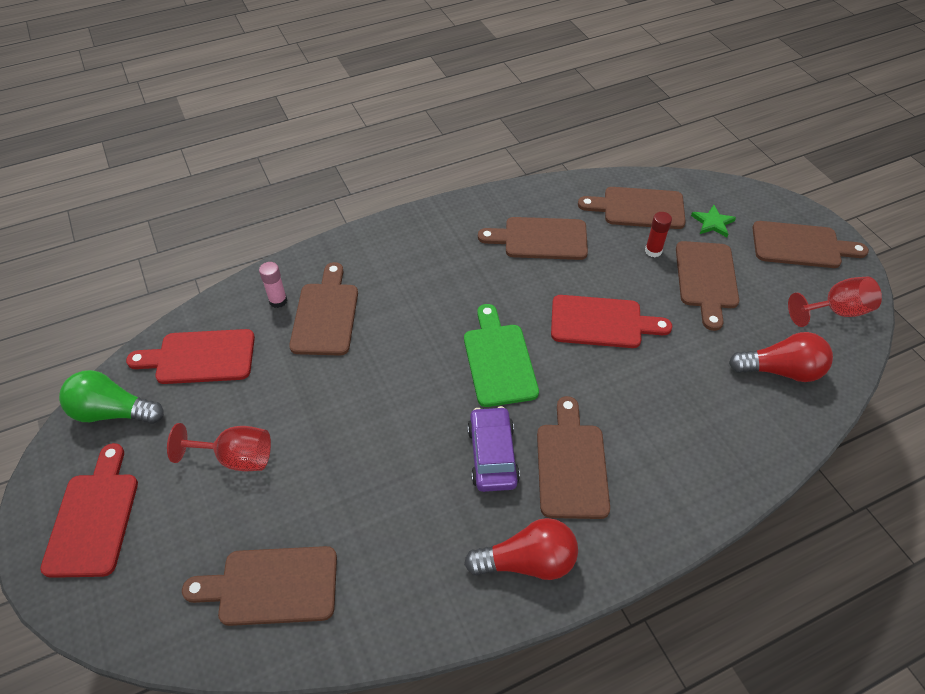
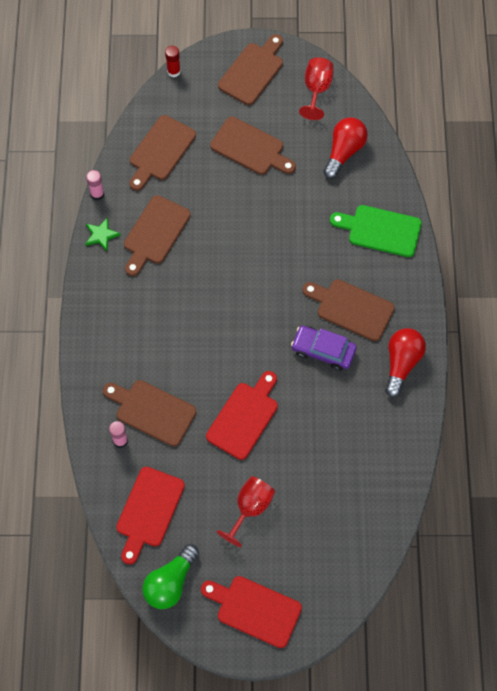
camera: 65 degrees left, 15 degrees up
brown cutting board [182,546,337,626] -> none
green cutting board [464,304,539,407] -> green cutting board moved to [330,205,422,257]
red cutting board [551,295,672,348] -> red cutting board moved to [206,371,278,460]
red glue stick [645,212,672,257] -> red glue stick moved to [165,46,181,77]
green star [691,205,736,237] -> green star moved to [85,217,121,251]
none -> pink glue stick [86,170,104,200]

